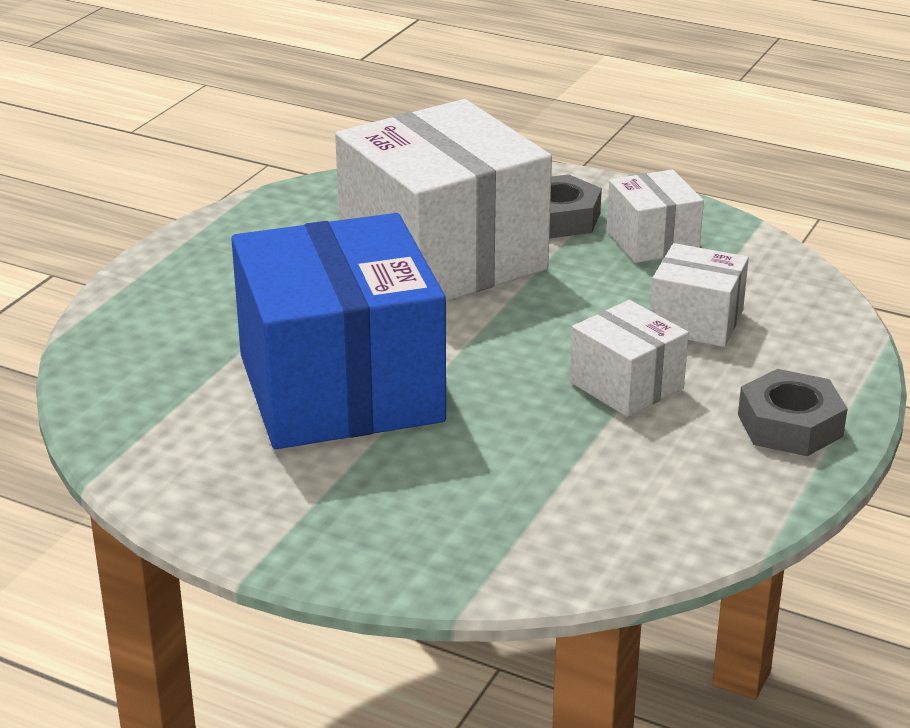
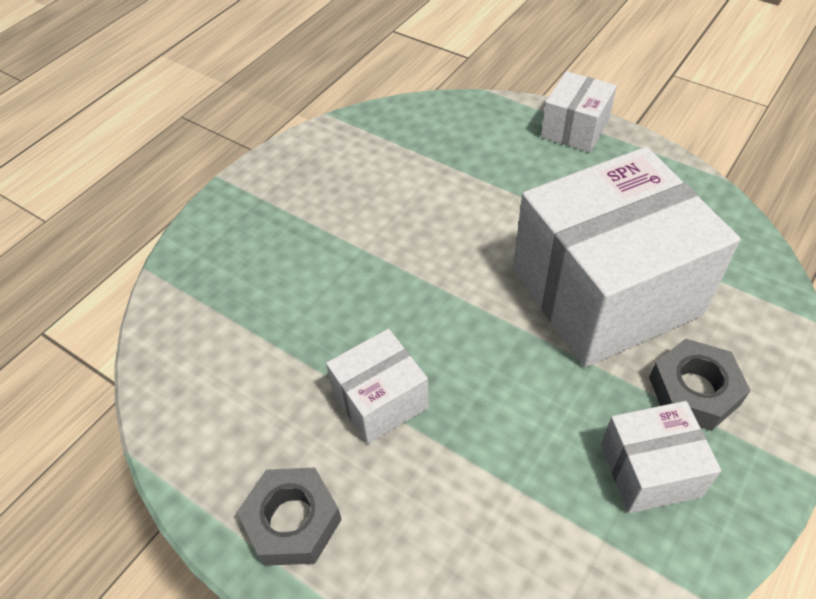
camera: 100 degrees right, 20 degrees up
blue box [231,213,446,449] -> none
white box [650,243,749,347] -> white box moved to [541,71,617,152]

